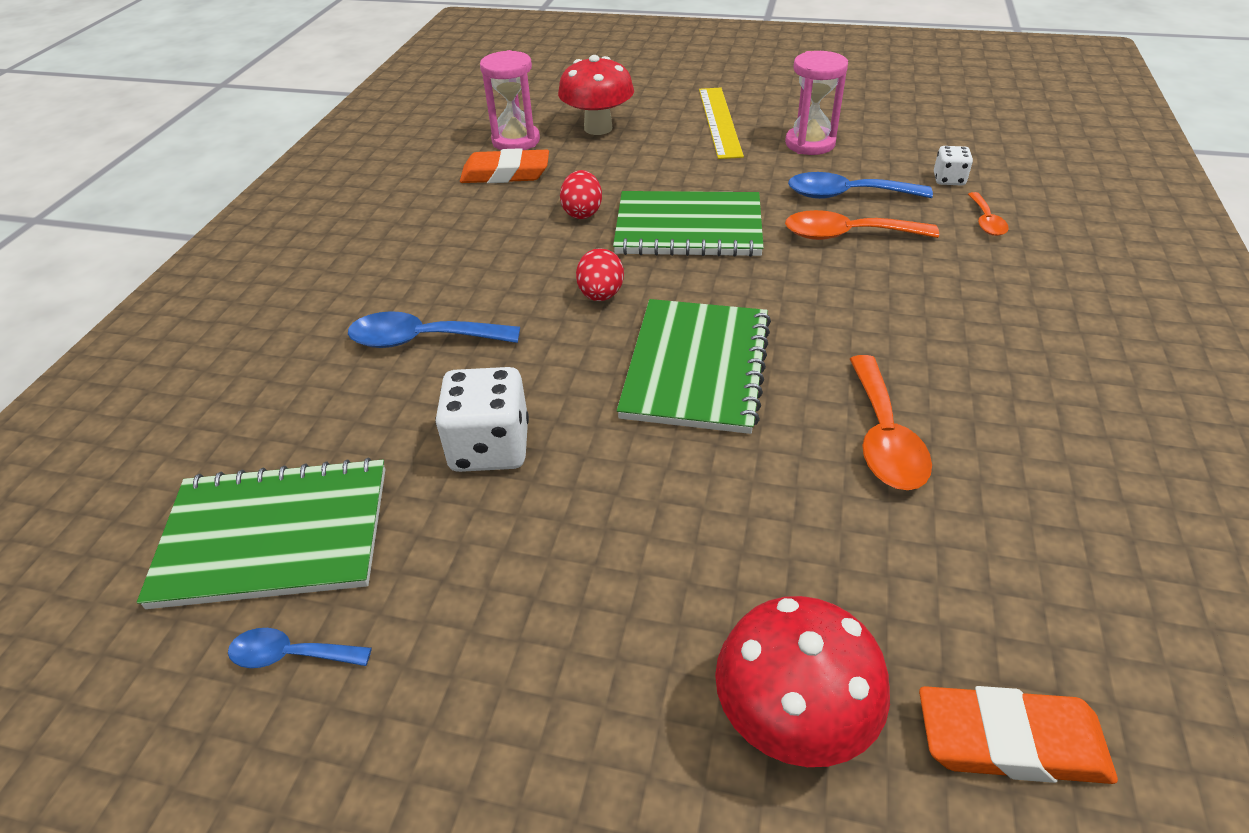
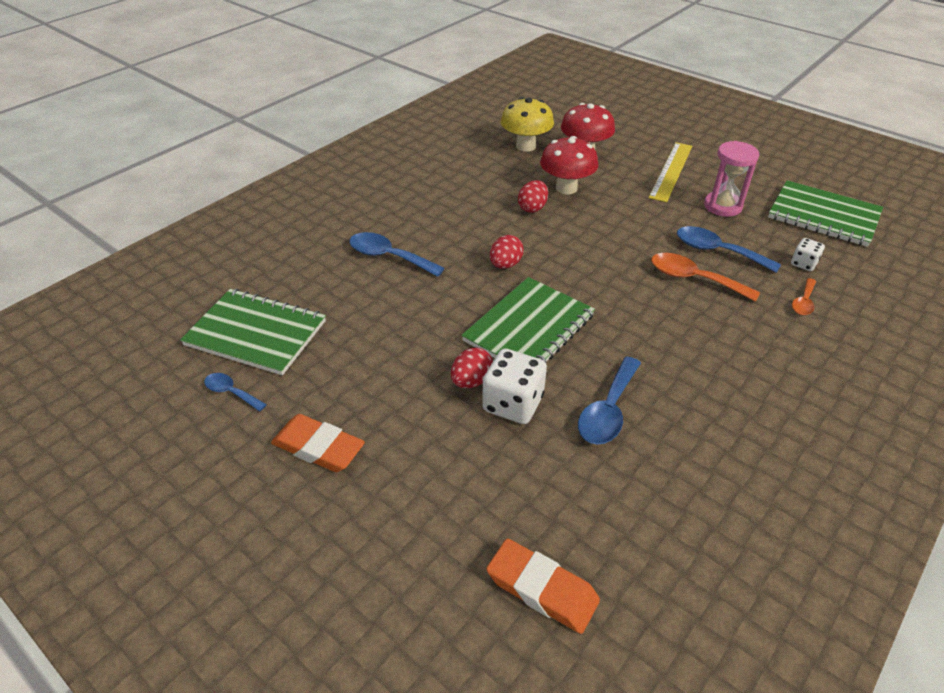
camera: 25 degrees right, 0 degrees up
white dice [435,367,529,472] -> white dice moved to [482,348,547,424]
orange eraser [460,148,549,183] -> orange eraser moved to [271,414,365,472]
pink hourglass [480,50,540,150] -> yellow mushroom [501,97,554,152]
green notebook [613,191,764,257] -> green notebook moved to [768,180,883,247]
red mushroom [715,596,890,767] -> red mushroom moved to [540,136,598,194]
orange spoon [850,355,932,490] -> blue spoon [578,356,641,444]
none -> red egg [451,348,493,388]

